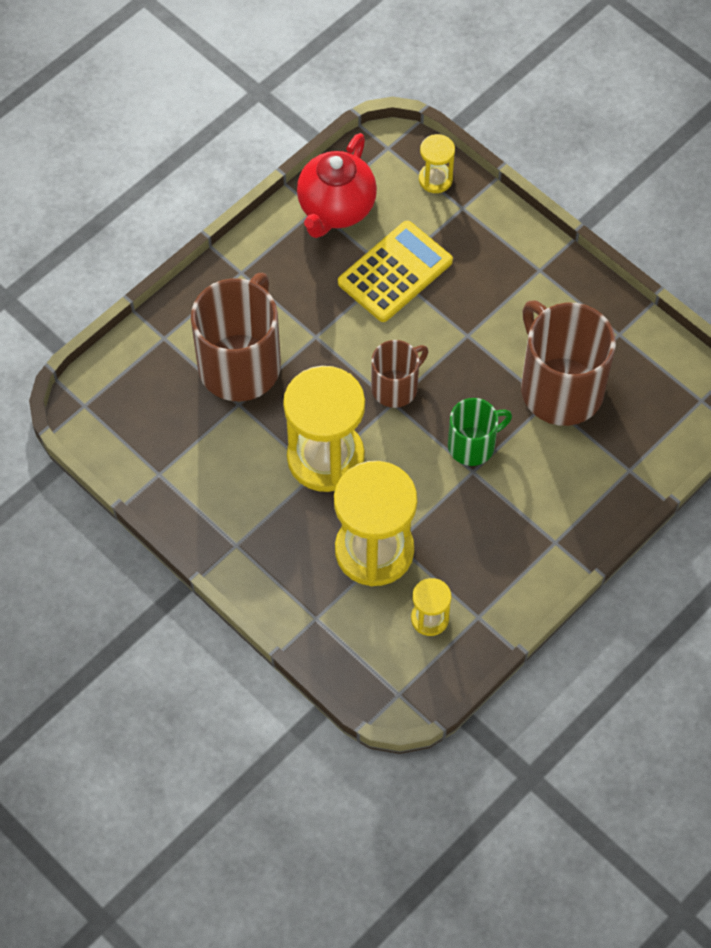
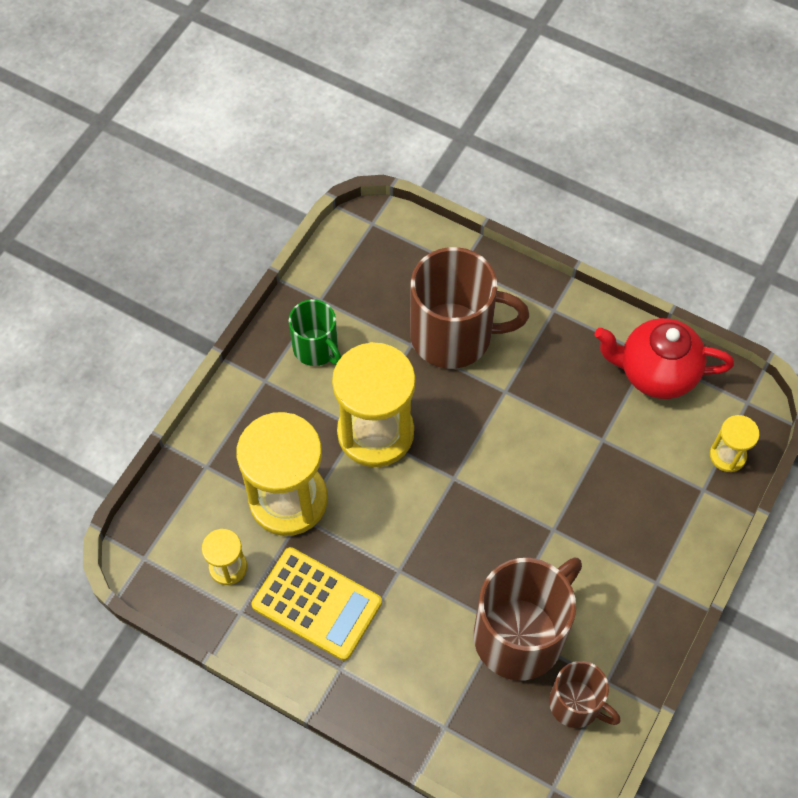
camera: 75 degrees right, 0 degrees up
yellow calculator [338,221,453,322] -> yellow calculator moved to [252,547,382,661]
brown mug [371,340,428,408] -> brown mug moved to [549,661,621,728]
green mug [448,398,512,466] -> green mug moved to [289,299,341,366]

